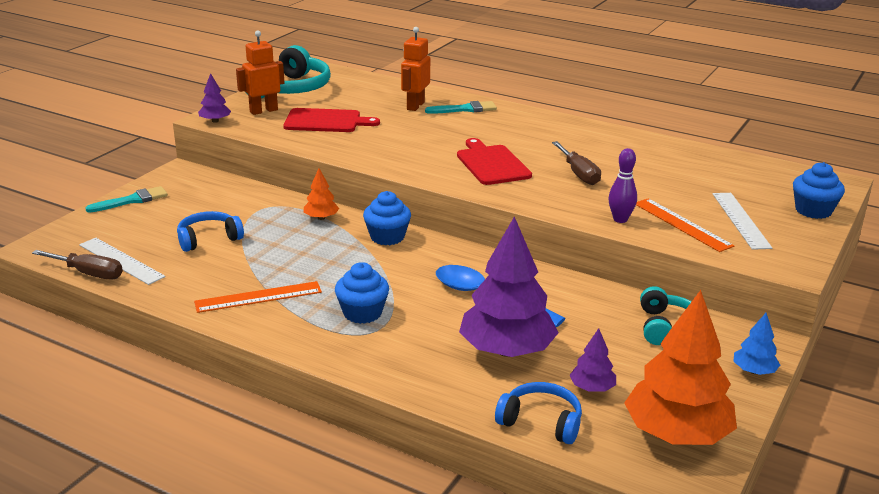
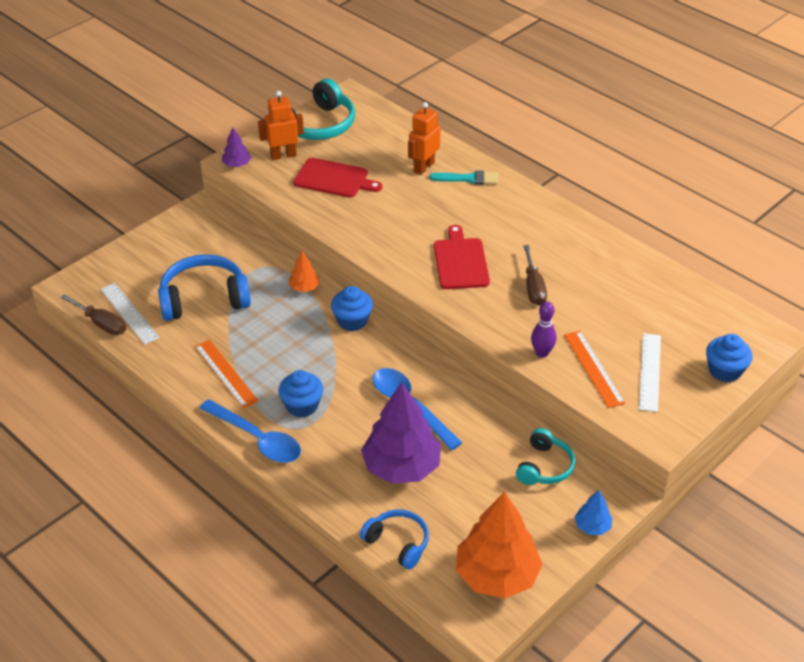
camera: 15 degrees right, 15 degrees up
turquoise brush [85,186,168,213] -> none
blue headphones [177,211,244,252] -> blue headphones [158,254,251,321], size x1.67
orange ruler [194,281,322,313] -> orange ruler turned 60 degrees clockwise [194,340,258,408]
purple tree [570,328,616,392] -> none
none -> blue spoon [199,399,301,463]

